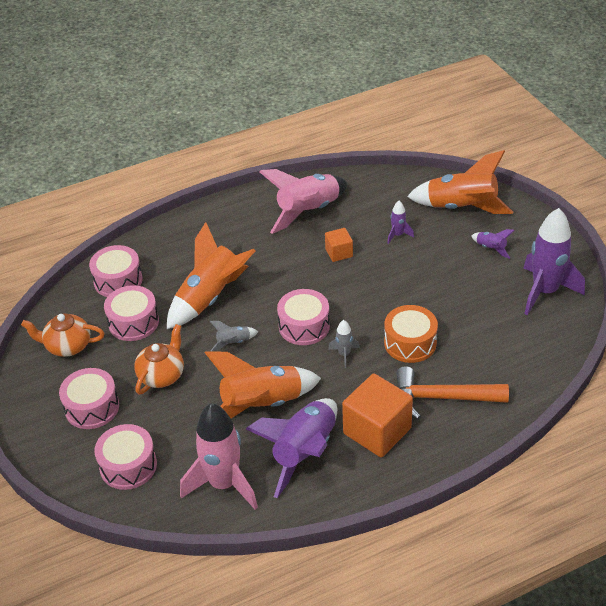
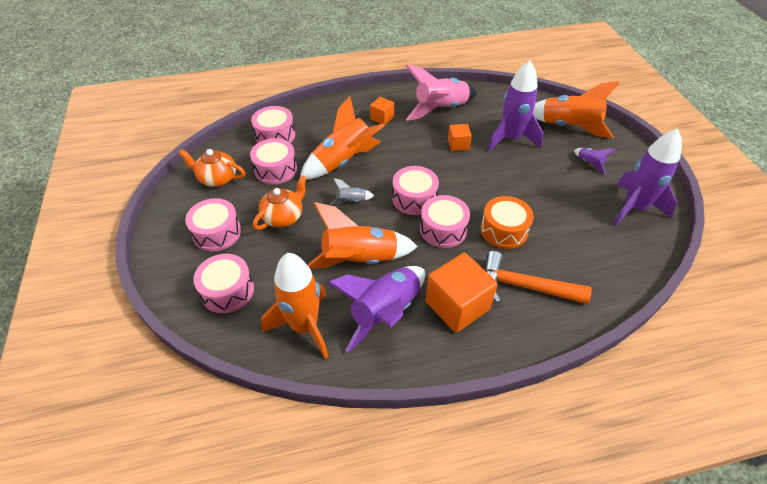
camera: 10 degrees right, 5 degrees up
pink rocket [180,403,258,510] -> orange rocket [261,253,328,359]
grey rocket [328,320,360,368] -> pink drum [420,195,470,248]
purple rocket [387,201,414,244] -> purple rocket [487,60,543,151], size x2.27
none -> orange cube [370,97,394,125]

